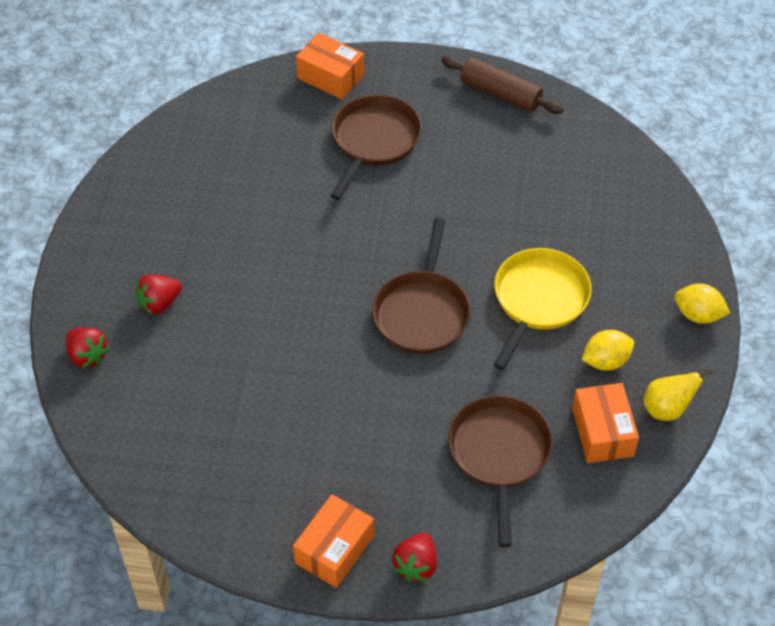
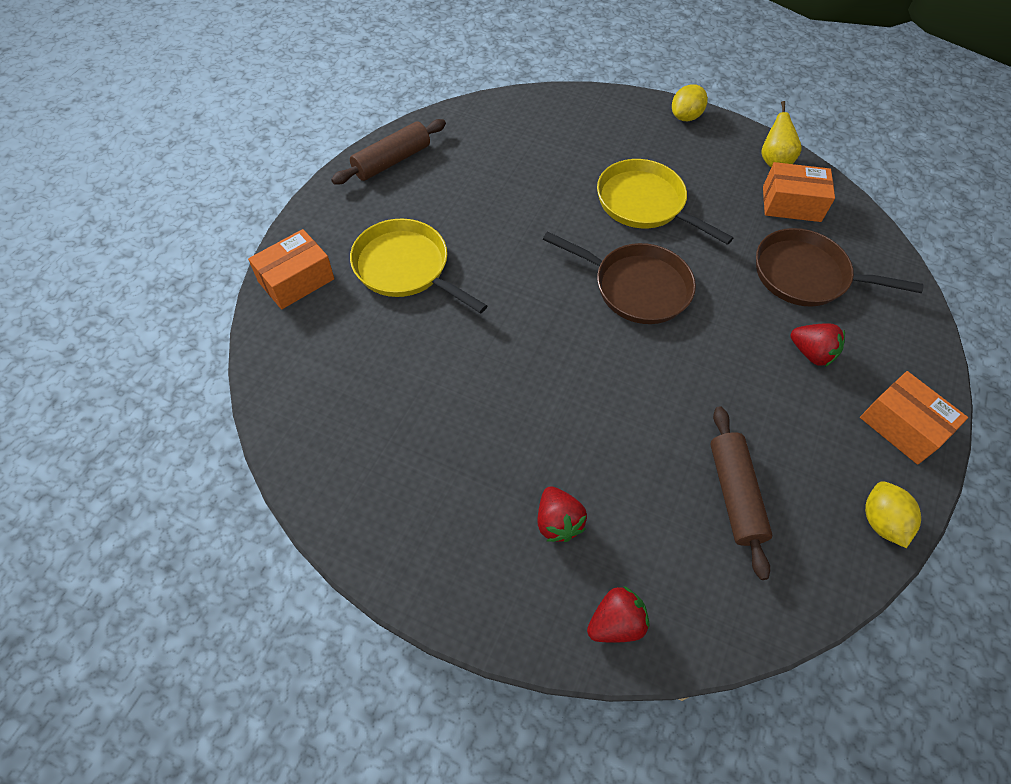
camera: 75 degrees left, 5 degrees up
brown pan [330,95,422,200] -> yellow pan [350,219,487,314]
red strawberry [392,533,437,582] -> red strawberry moved to [791,323,845,367]
yellow lemon [581,330,634,371] -> yellow lemon moved to [865,481,921,548]
none -> brown rolling pin [710,406,772,580]

